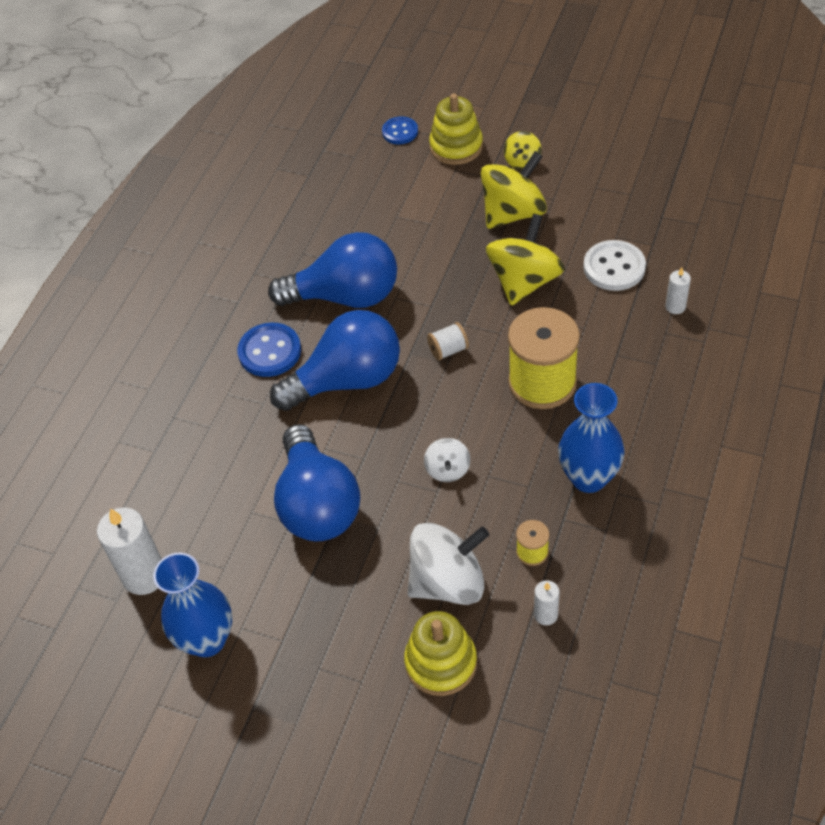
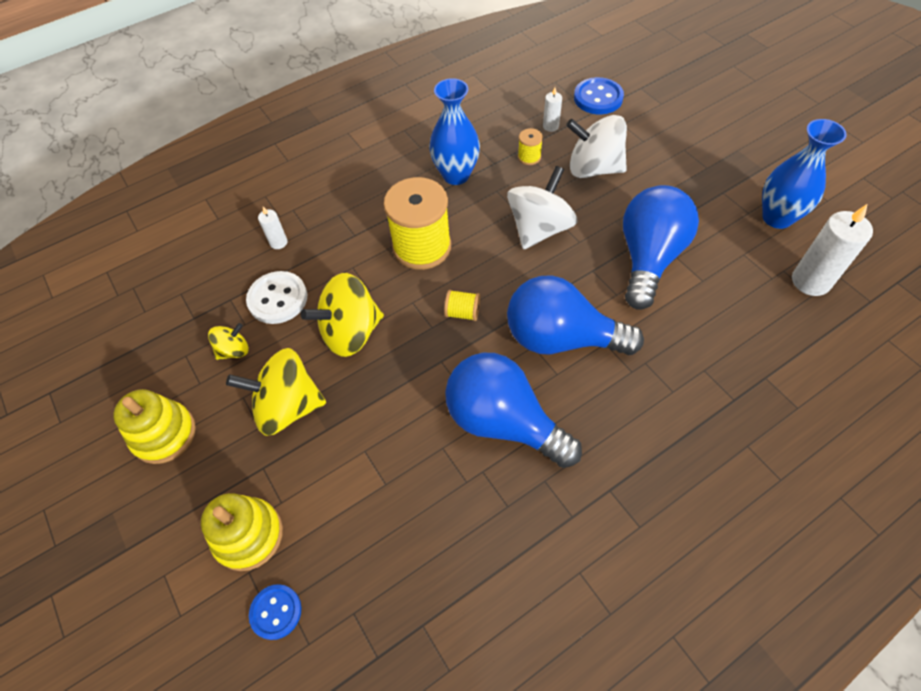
camera: 145 degrees left, 5 degrees up
blue button [237,323,301,377] -> blue button moved to [574,77,624,114]
yellow stacking toy [404,611,477,696] -> yellow stacking toy moved to [113,389,196,464]
white spinning top [424,438,470,482] -> white spinning top [507,166,577,250], size x1.94
white spool [427,322,469,361] -> yellow spool [444,290,480,321]
yellow spinning top [504,131,542,170] -> yellow spinning top moved to [208,323,249,360]

